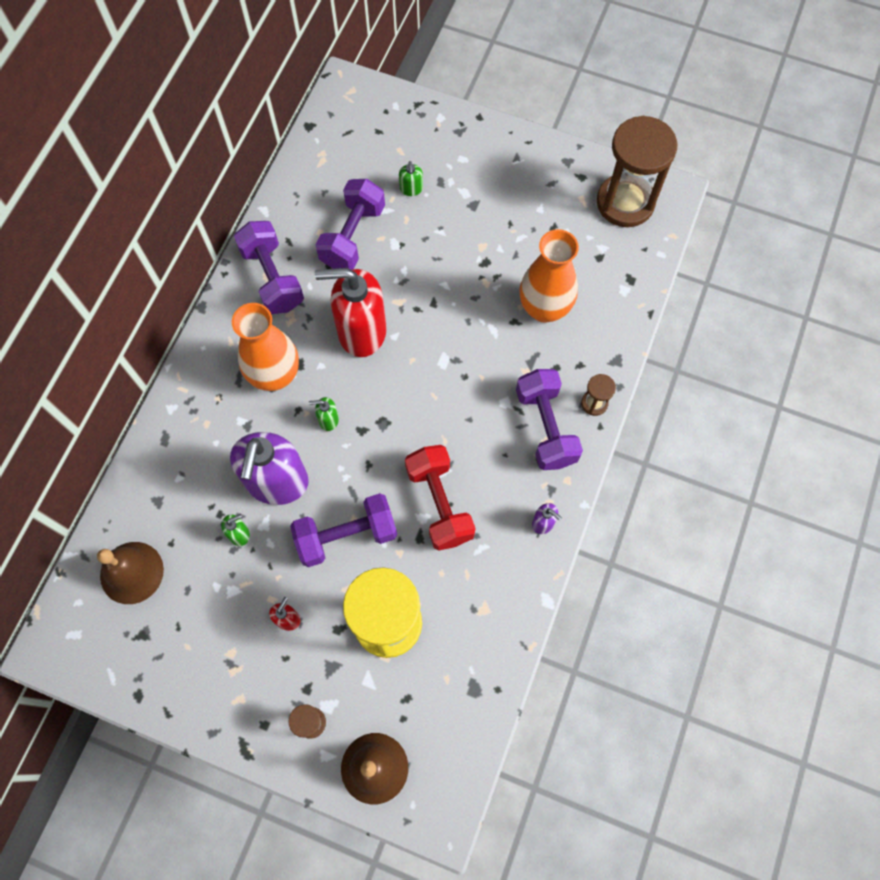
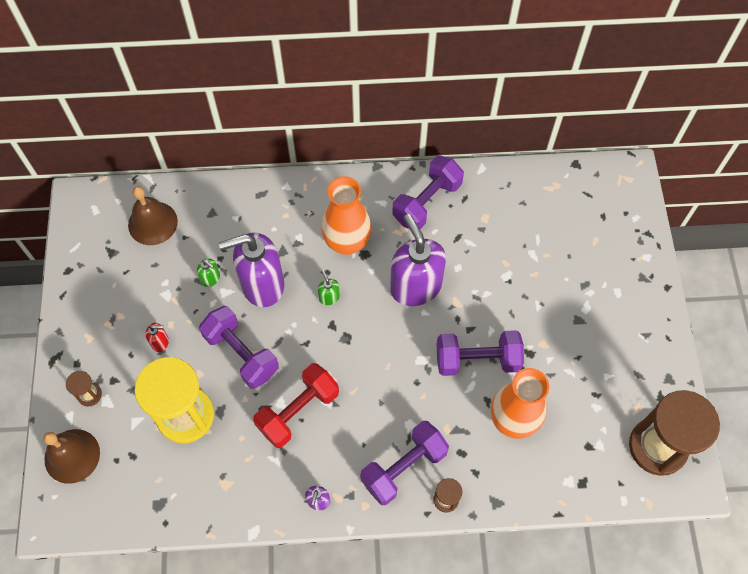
camera: 65 degrees right, 5 degrees down
red soap dispenser [315,268,387,357] -> purple soap dispenser [390,214,446,306]
purple dumbbell [316,179,385,270] -> purple dumbbell moved to [437,330,524,376]
green soap dispenser [399,161,423,196] -> none

